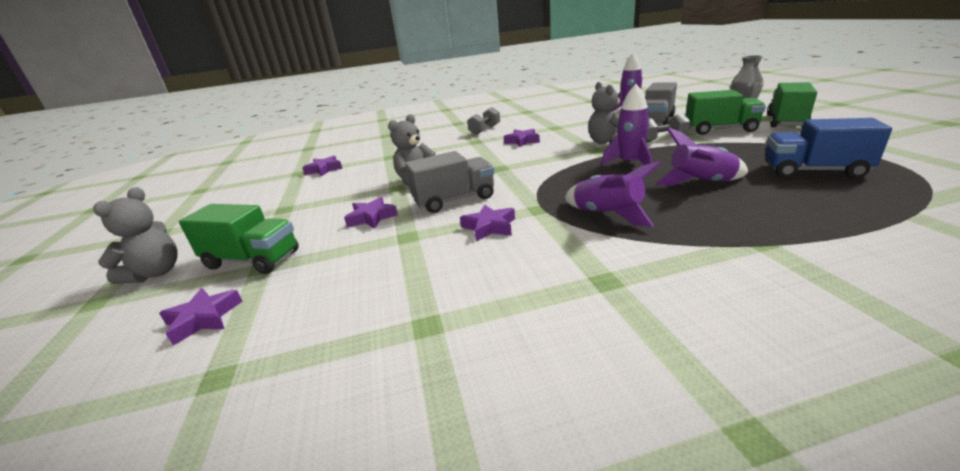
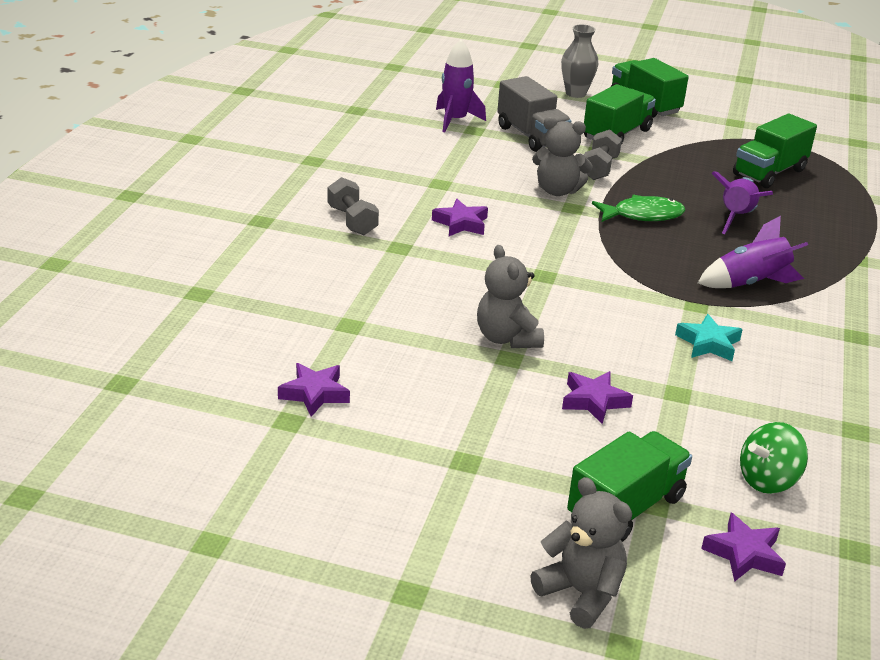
camera: 65 degrees left, 5 degrees up
grey truck [405,151,495,213] -> none
purple star [460,204,515,241] -> turquoise star [675,314,743,361]
purple rocket [601,84,652,166] -> green fish [592,195,685,222]
blue truck [765,118,892,178] -> green truck [733,113,817,188]
none -> green spinning top [740,422,808,494]

